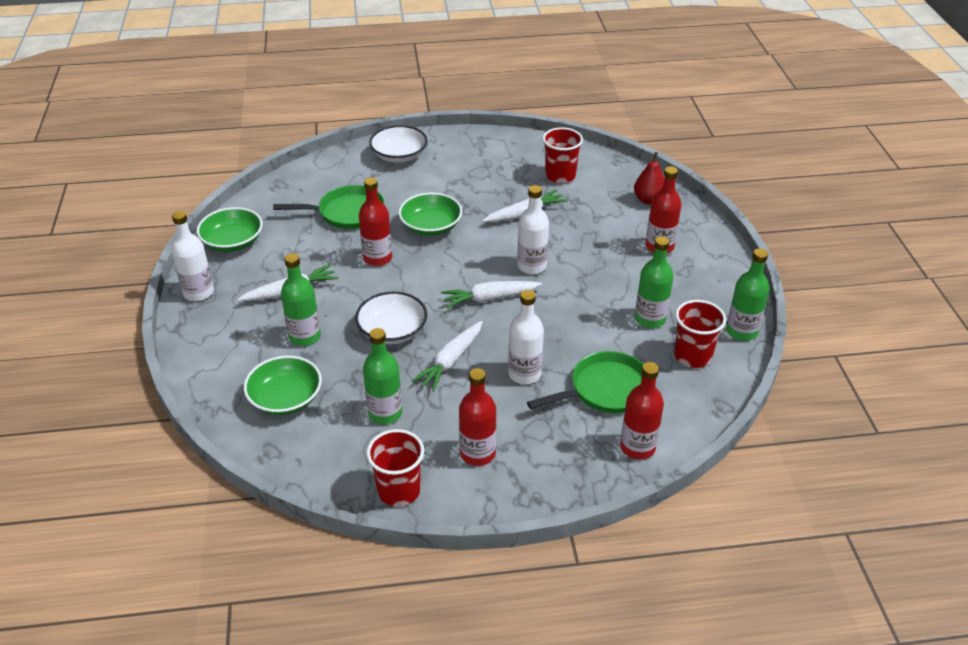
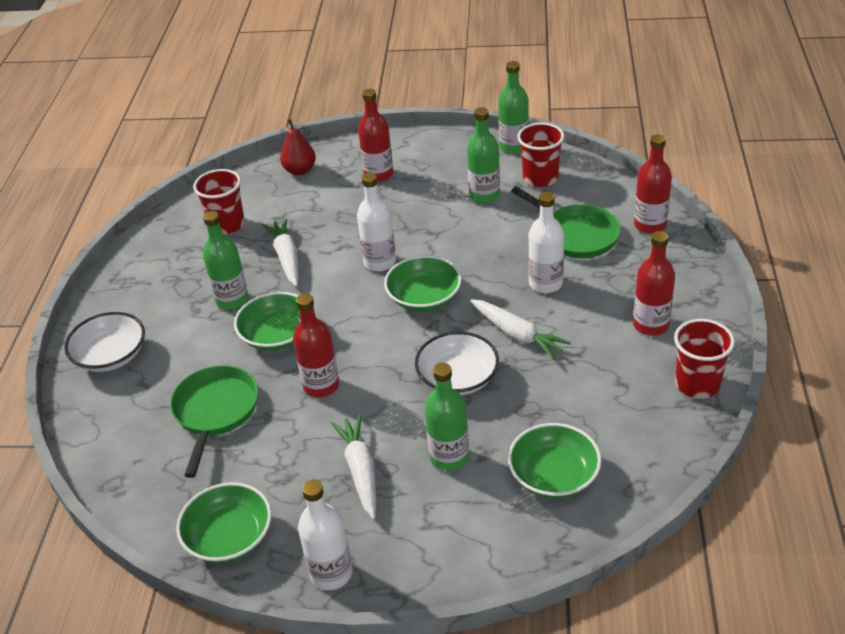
camera: 75 degrees left, 0 degrees up
green bottle [363,328,402,424] -> green bottle moved to [203,211,249,310]
white carrot [441,281,542,308] -> green bowl [384,255,462,311]
green pan [527,351,644,413] -> green pan turned 150 degrees clockwise [511,186,621,258]

